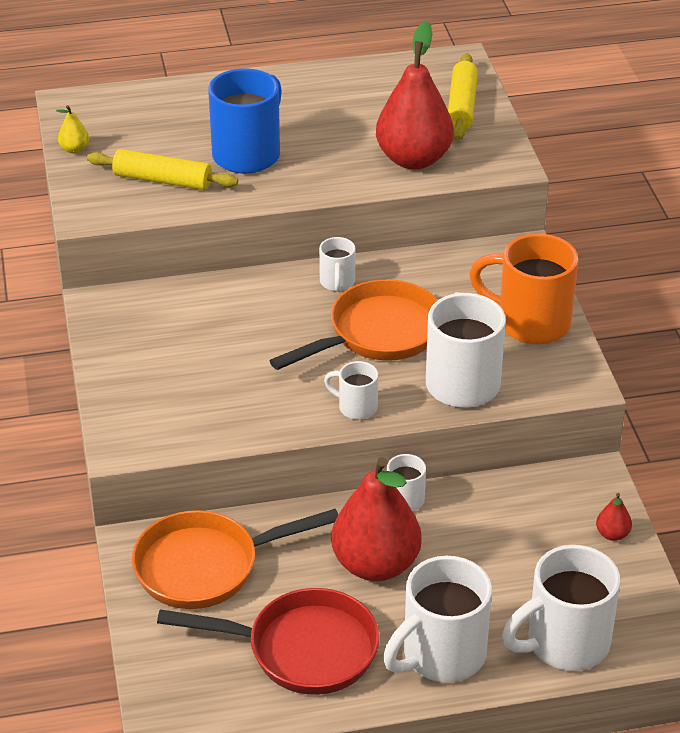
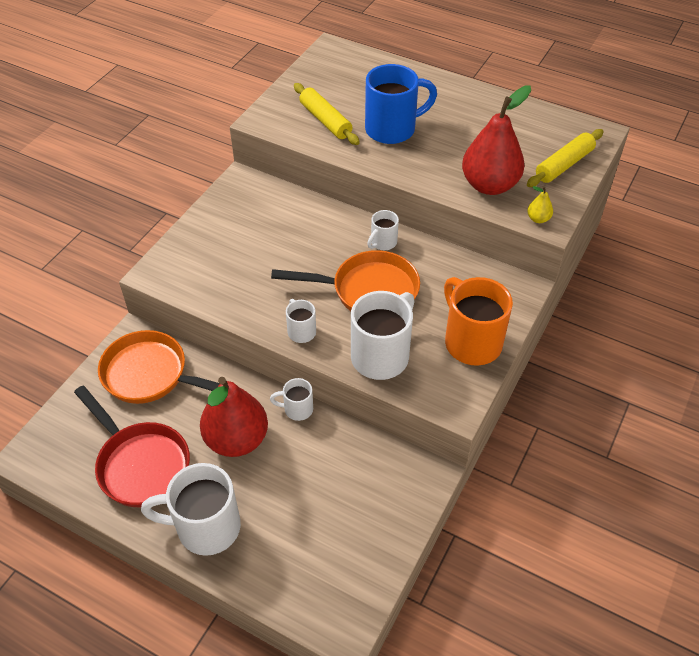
camera: 40 degrees right, 10 degrees up
yellow pear [56,105,89,154] -> yellow pear moved to [527,186,553,223]
white mug [502,545,620,671] -> none
red pear [596,493,632,541] -> none

